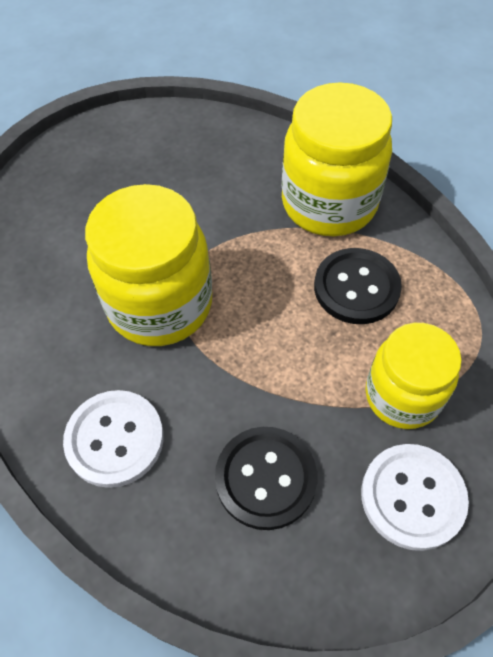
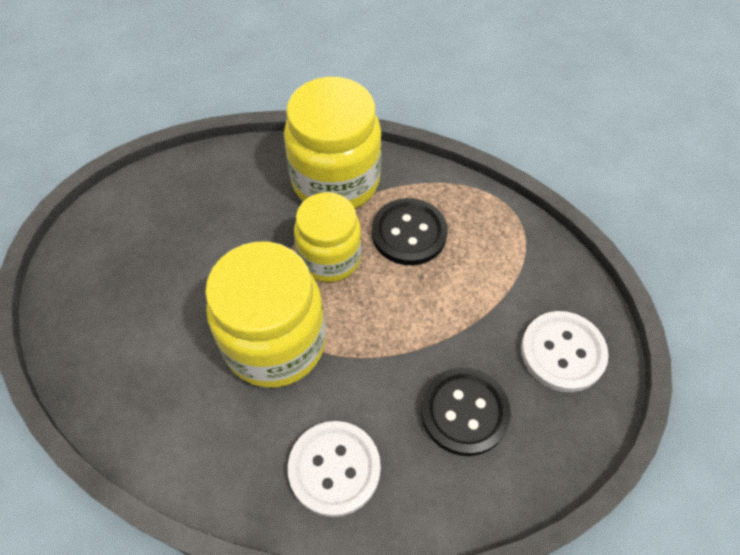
camera: 40 degrees left, 0 degrees up
yellow jar [365,323,462,429] -> yellow jar moved to [294,192,362,282]

